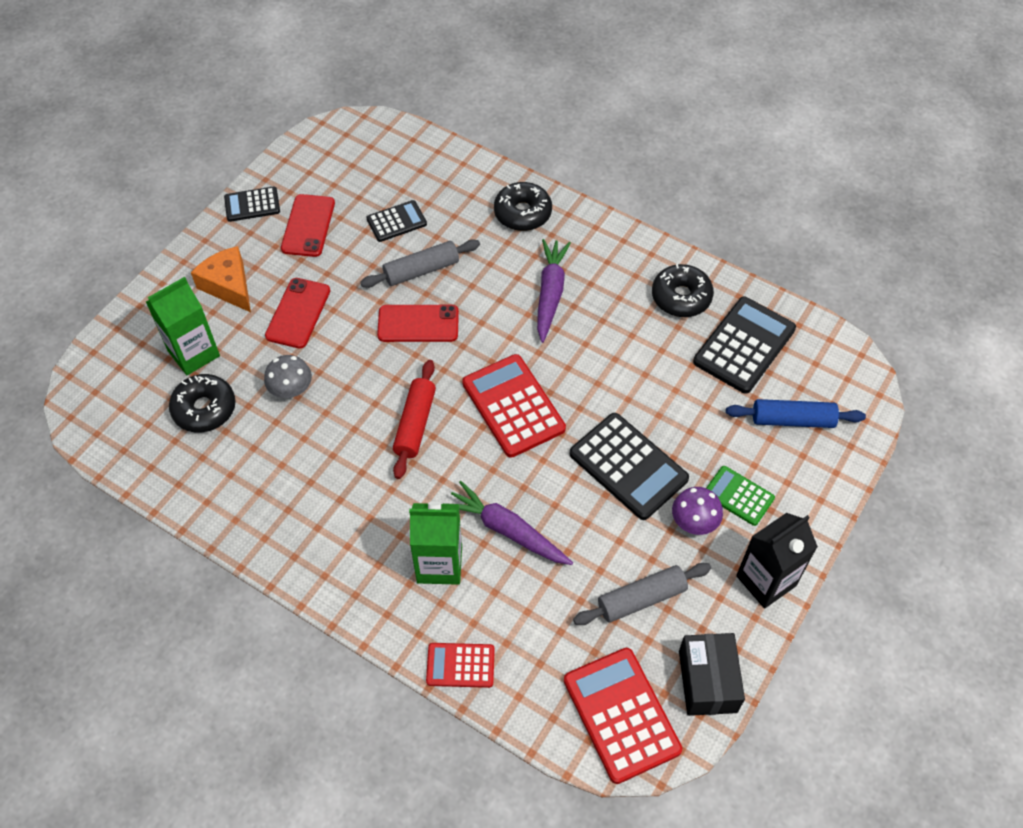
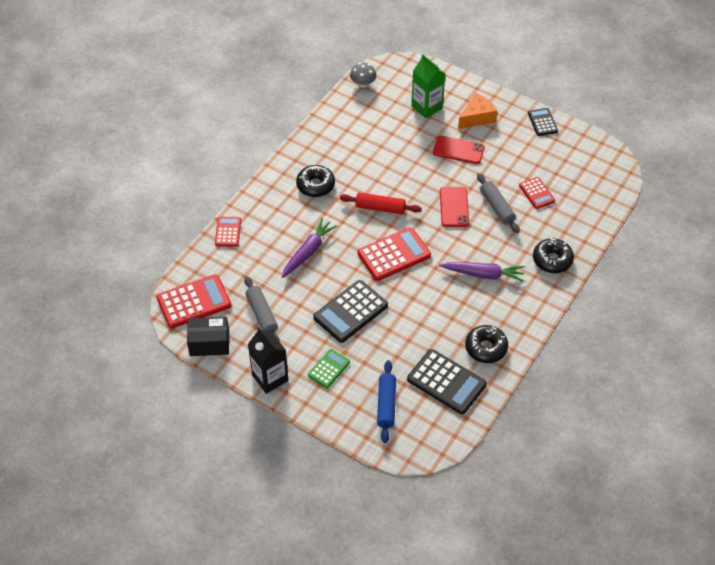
camera: 90 degrees right, 5 degrees down
black donut [169,374,236,433] -> black donut moved to [296,165,335,197]
grey mushroom [264,355,312,398] -> grey mushroom moved to [350,63,376,88]
red phone [281,194,335,257] -> none
black calculator [366,200,427,242] -> red calculator [519,177,555,209]
green carton [409,501,462,585] -> none
purple mushroom [672,487,723,535] -> none

